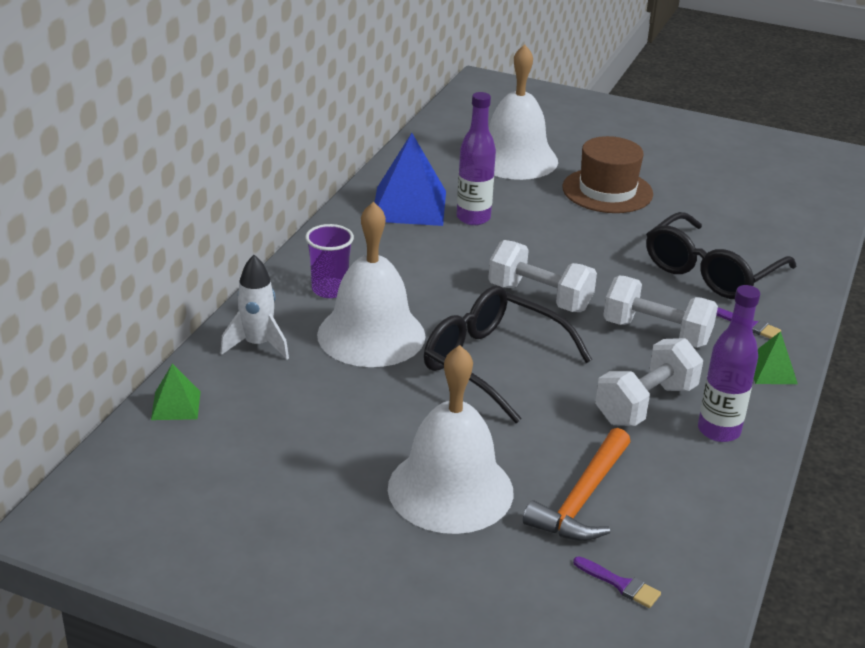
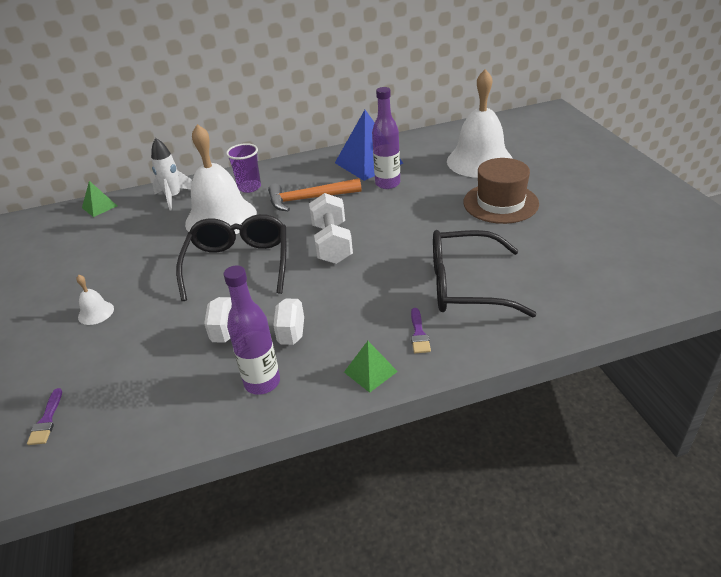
camera: 55 degrees right, 5 degrees up
white bell [388,345,513,534] -> white bell [76,275,114,325], size x0.41
orange hammer [523,428,631,541] -> orange hammer moved to [268,178,362,211]
white dumbbell [603,276,718,348] -> none

